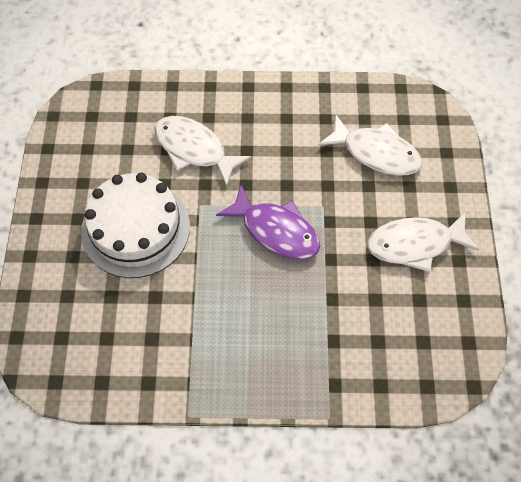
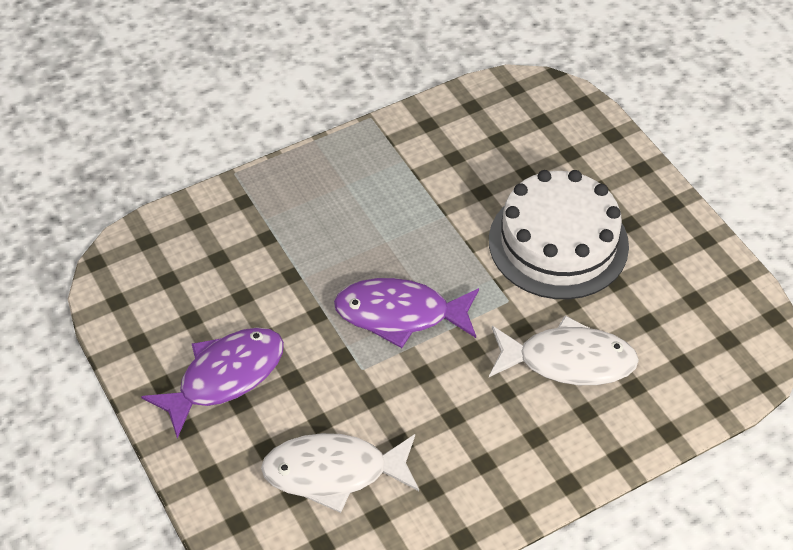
camera: 150 degrees right, 10 degrees down
white fish [367,212,479,272] -> purple fish [141,327,284,439]

